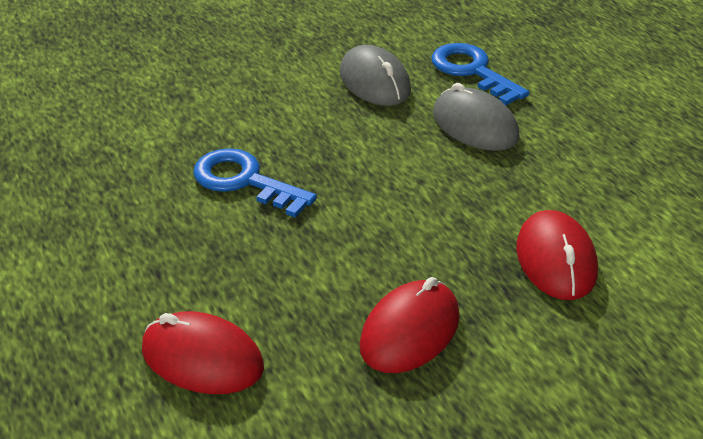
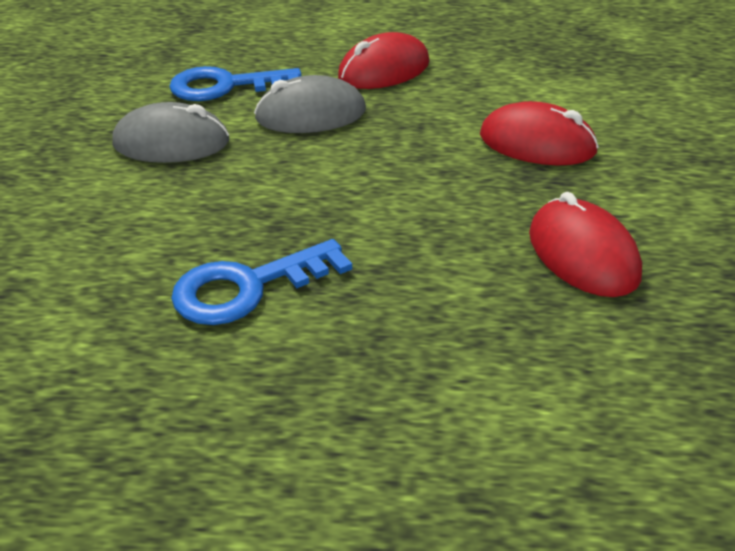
camera: 60 degrees left, 0 degrees up
red mouse [142,311,264,394] -> red mouse moved to [338,32,430,89]

